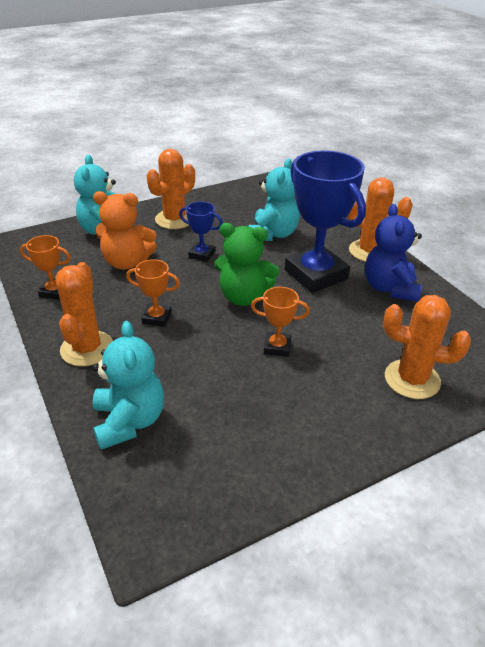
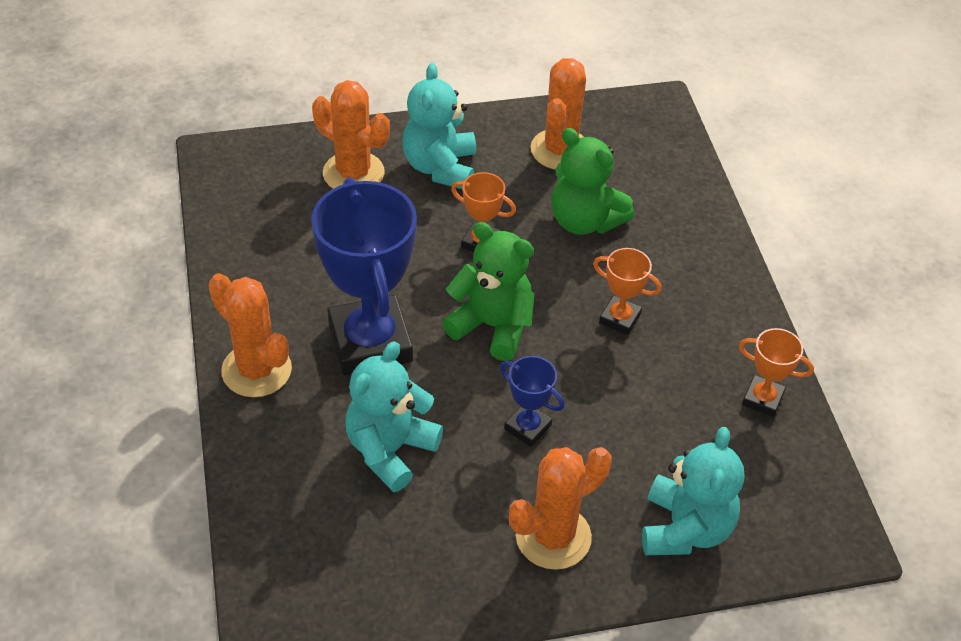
camera: 165 degrees left, 10 degrees up
orange cactus [55,262,113,366] -> orange cactus moved to [531,58,586,169]
turquoise teddy bear [92,321,164,450] -> turquoise teddy bear moved to [403,63,476,189]
orange teddy bear [93,191,157,269] -> none
blue teddy bear [365,204,422,301] -> none
none -> green teddy bear [551,128,634,235]

